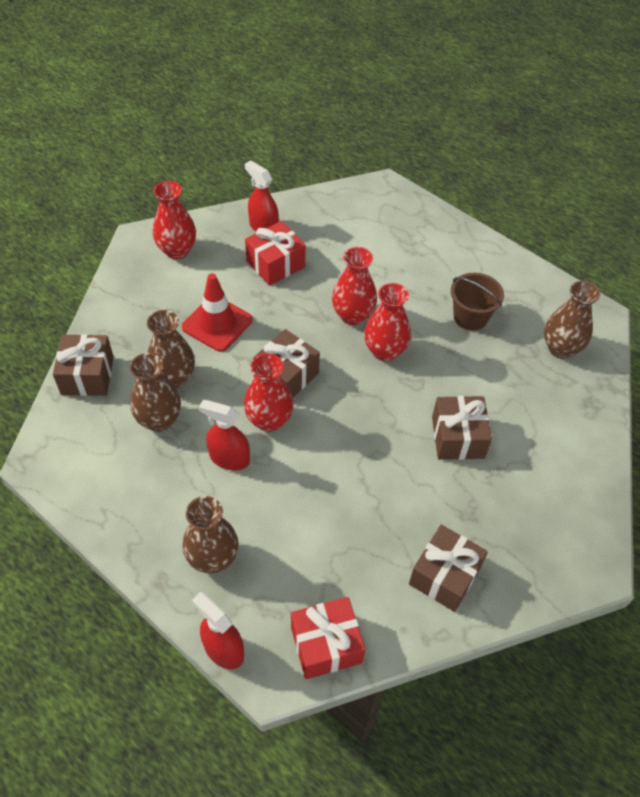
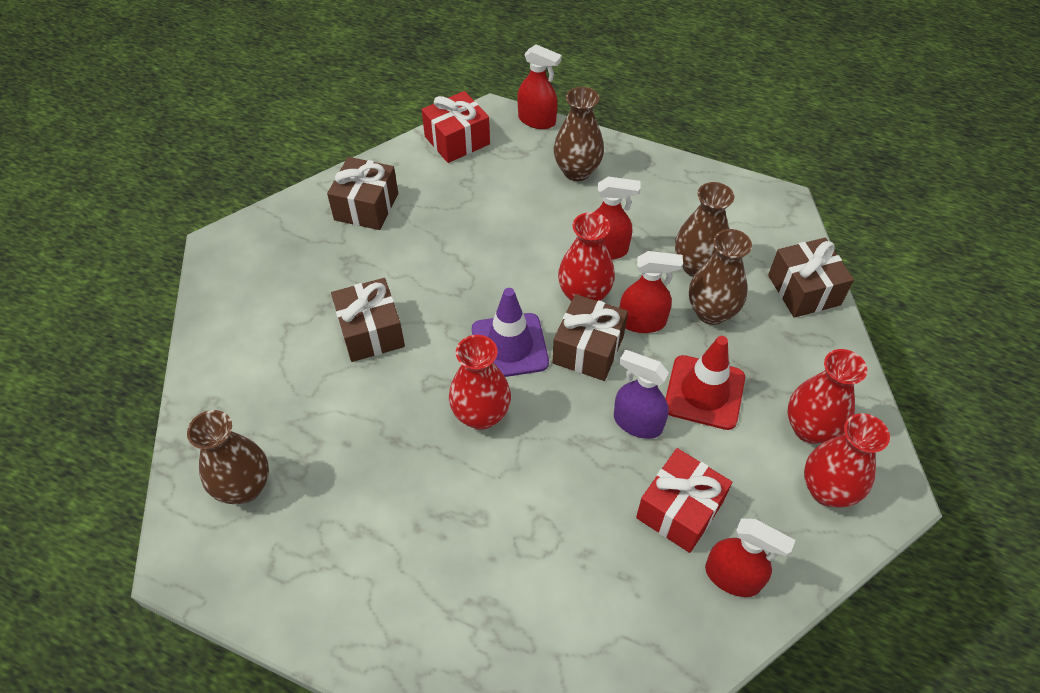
camera: 165 degrees right, 0 degrees up
red vase [332,247,377,325] -> red vase moved to [787,349,867,444]
brown bucket [451,273,504,331] -> none
none -> purple traffic cone [472,288,549,377]
none -> purple spray bottle [614,350,669,439]
none -> red spray bottle [620,251,683,333]

